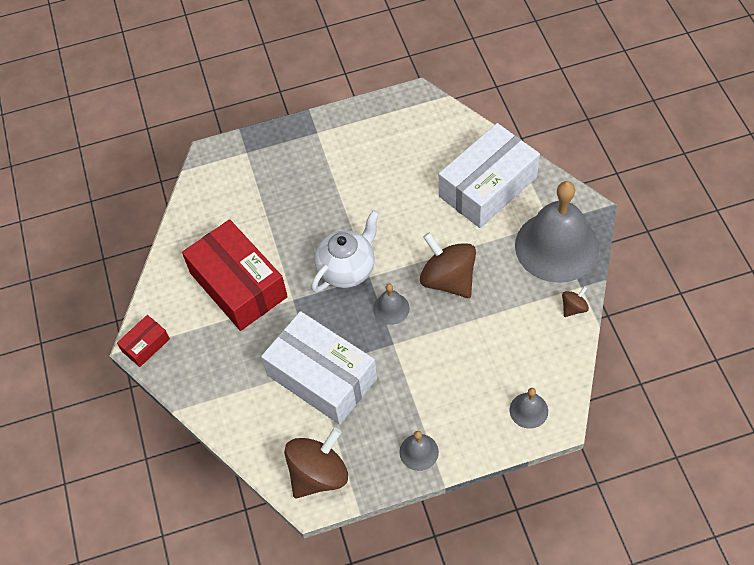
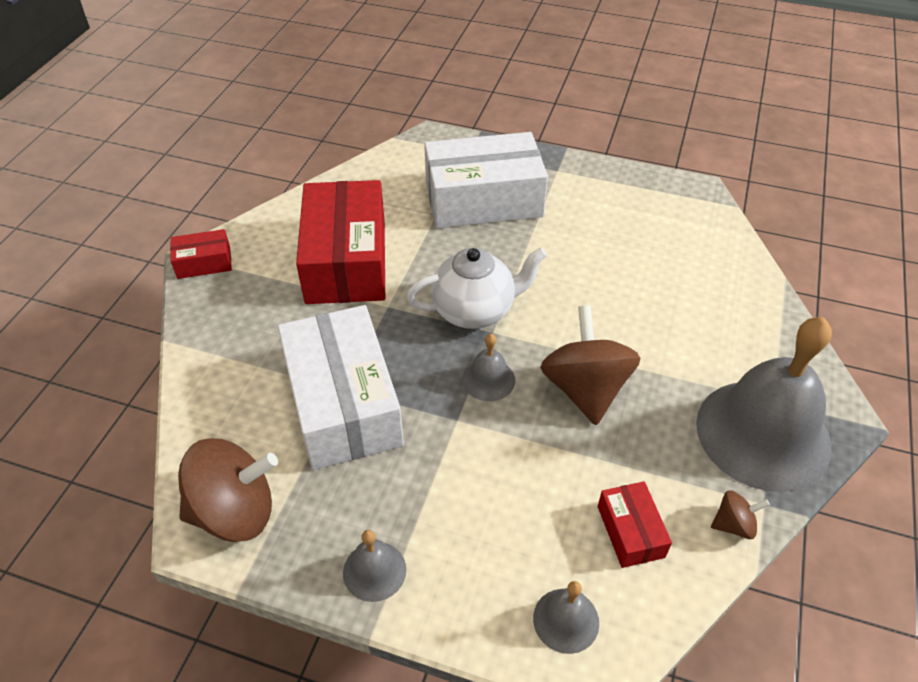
camera: 30 degrees right, 10 degrees down
white box [439,123,540,228] -> white box moved to [424,132,548,228]
none -> red box [598,481,672,568]

